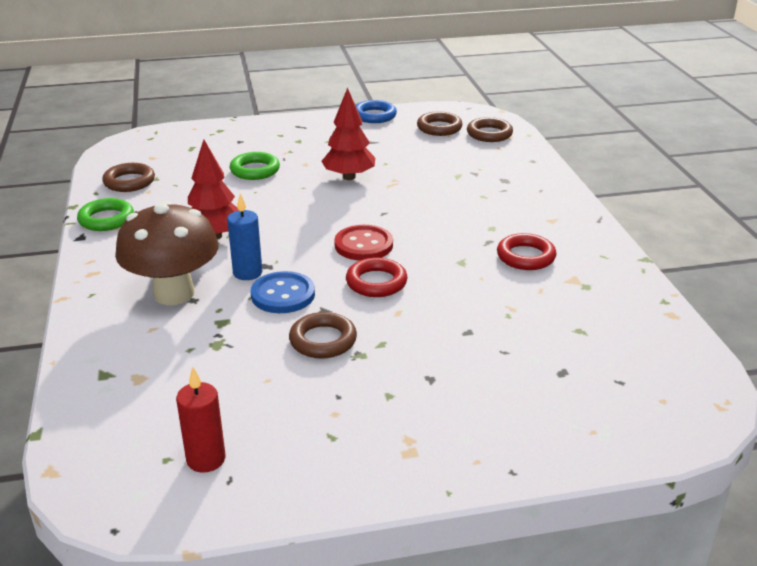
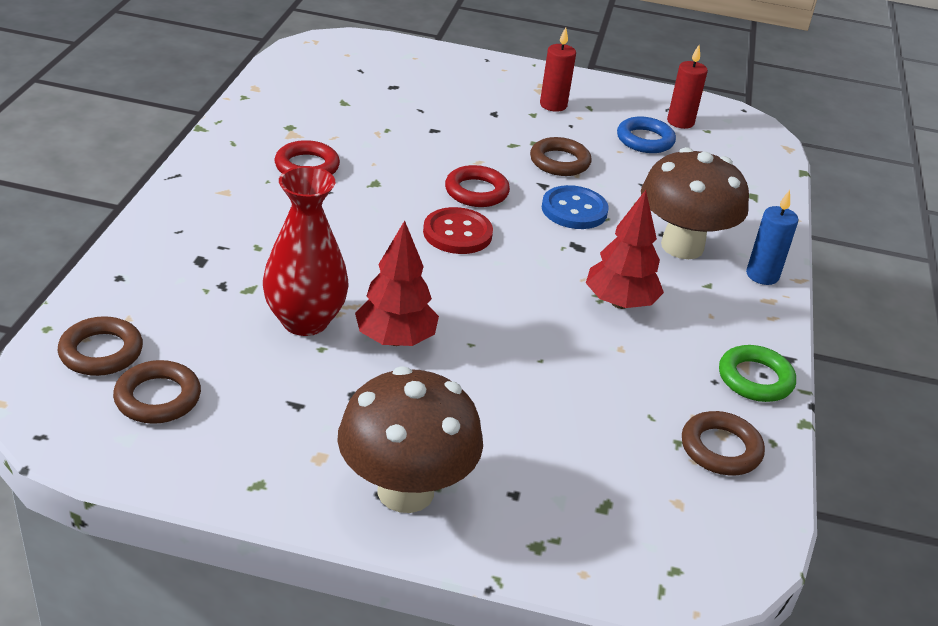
camera: 160 degrees left, 5 degrees up
blue candle [227,193,262,280] -> blue candle moved to [746,190,798,285]
green ring [230,152,280,180] -> none
blue ring [356,100,397,123] -> blue ring moved to [617,117,676,153]
none -> red vase [263,166,349,336]
none -> brown mushroom [337,366,483,513]
none -> red candle [540,27,576,112]

